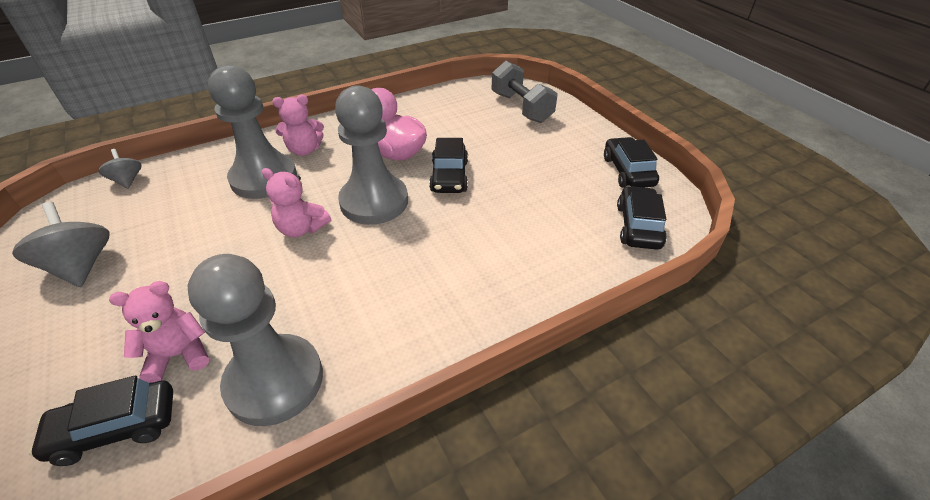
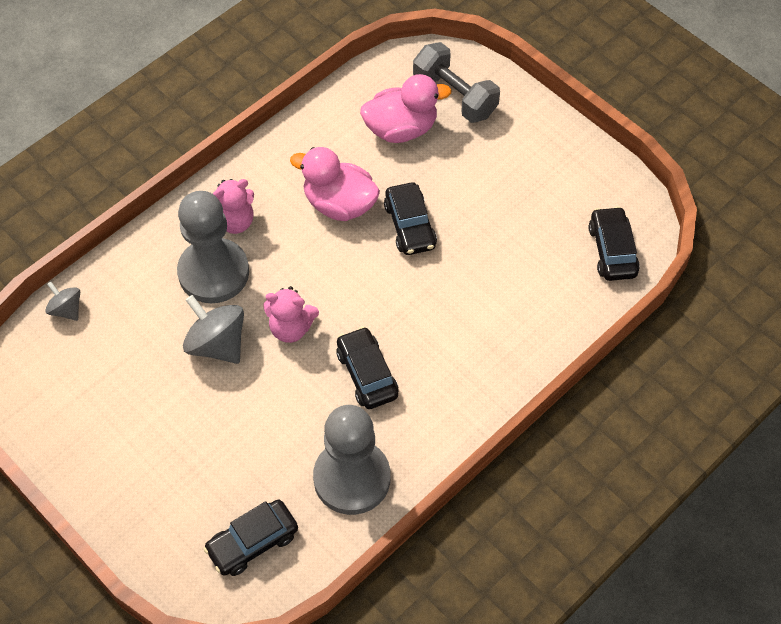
camera: 15 degrees left, 15 degrees up
grey spinning top [12,202,110,287] -> grey spinning top moved to [183,295,244,364]
pink teddy bear [109,281,209,383] -> none
grey pawn [335,85,408,225] -> none
black car [604,137,659,188] -> black car moved to [336,327,398,409]
none -> pink duck [360,74,452,143]

